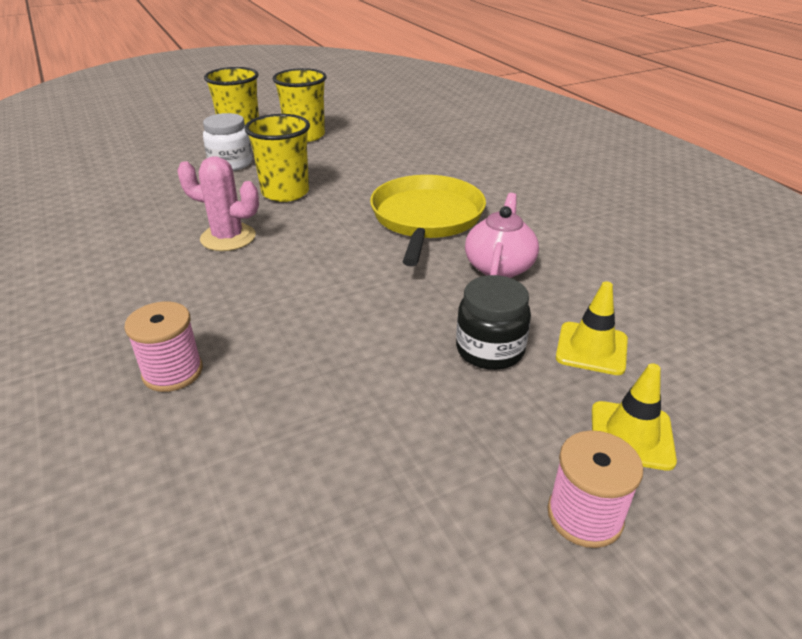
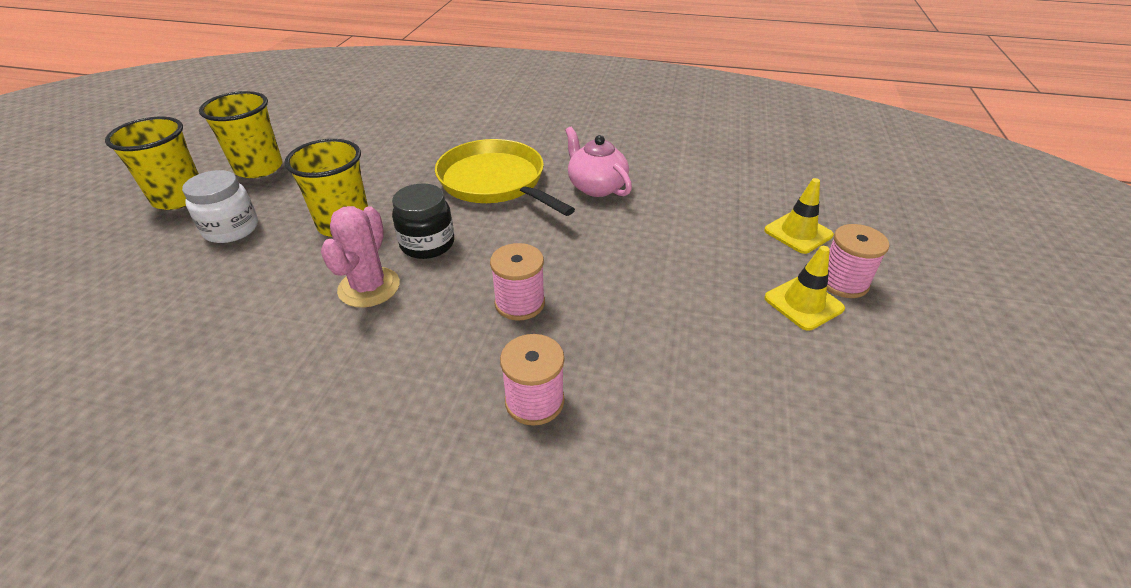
camera: 50 degrees left, 5 degrees up
pink cactus [177,156,259,251] -> pink cactus turned 45 degrees counterclockwise [321,206,400,308]
black jar [456,275,531,370] -> black jar moved to [392,184,454,259]
yellow traffic cone [556,281,628,375] -> yellow traffic cone moved to [764,246,845,331]
none -> pink spool [490,243,545,320]

